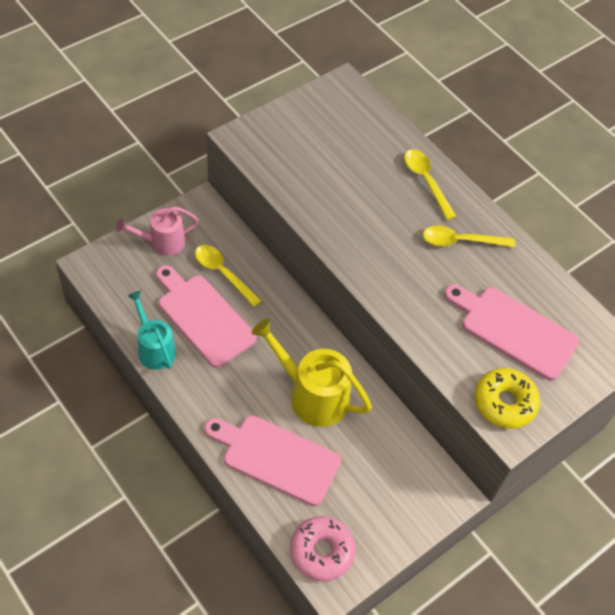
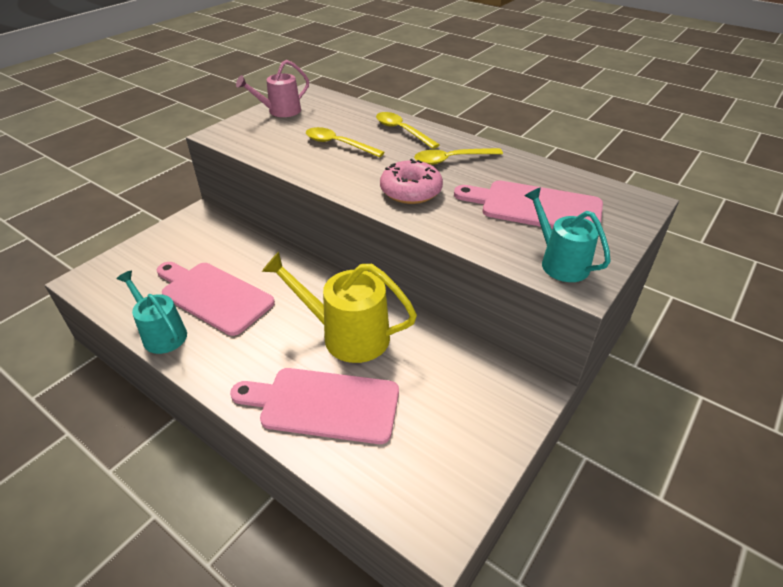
camera: 10 degrees left, 15 degrees down
pink watering can [116,207,199,256] -> pink watering can moved to [236,60,309,117]
yellow spoon [195,245,262,307] -> yellow spoon moved to [306,127,384,157]
pink donut [290,516,356,582] -> pink donut moved to [380,159,443,204]
yellow donut [475,368,540,429] -> turquoise watering can [524,187,611,282]

